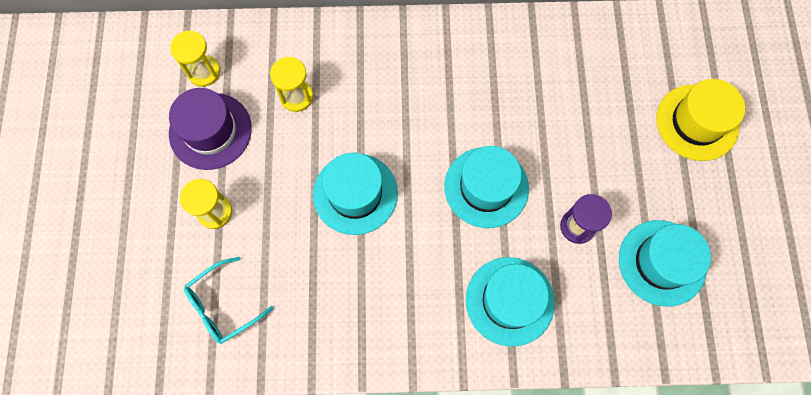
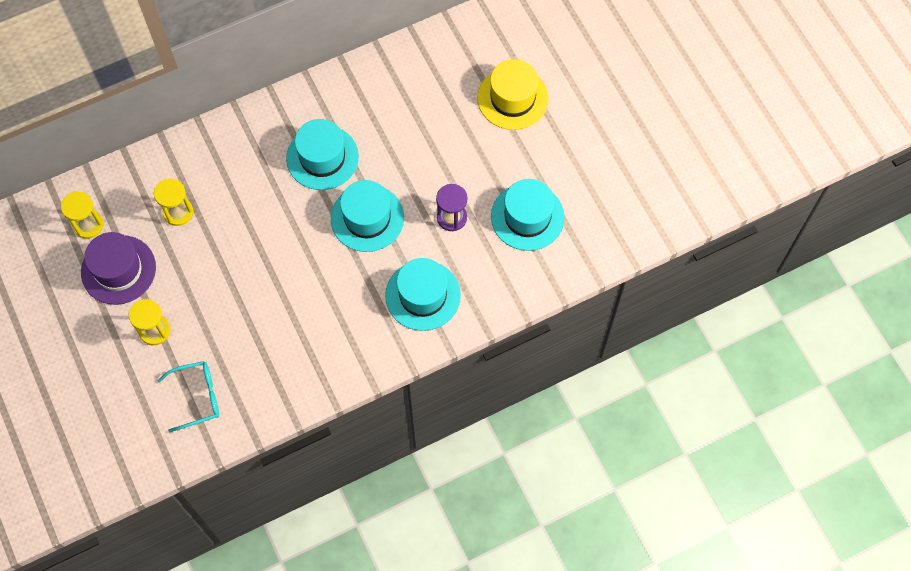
camera: 25 degrees left, 5 degrees down
turquoise glasses [184,257,274,344] -> turquoise glasses turned 135 degrees counterclockwise [157,361,219,432]
turquoise hat [313,153,398,235] -> turquoise hat moved to [286,119,359,190]

